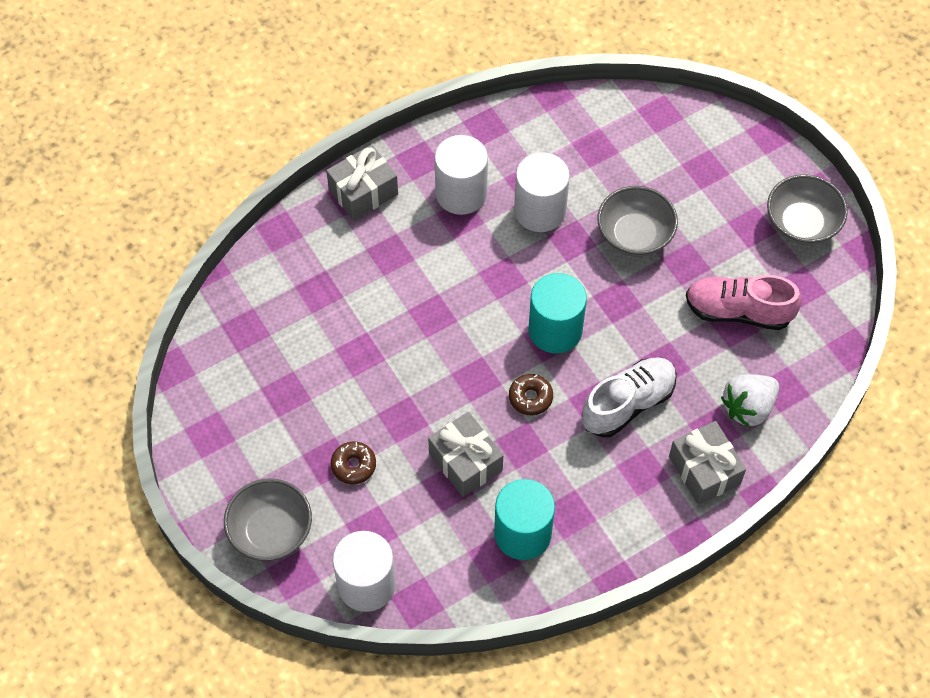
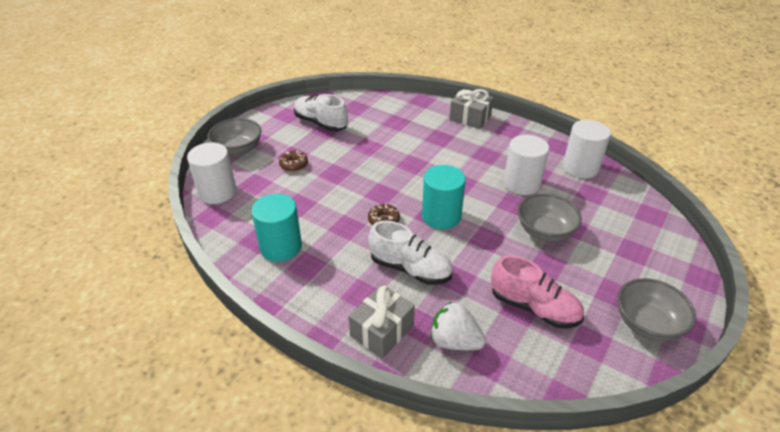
camera: 65 degrees right, 20 degrees down
grey gift [428,412,503,497] -> none
white cylinder [434,135,488,215] -> white cylinder moved to [563,120,611,178]
pink shoe [686,275,802,330] -> pink shoe turned 135 degrees clockwise [491,255,584,329]
none -> white shoe [294,94,348,131]

